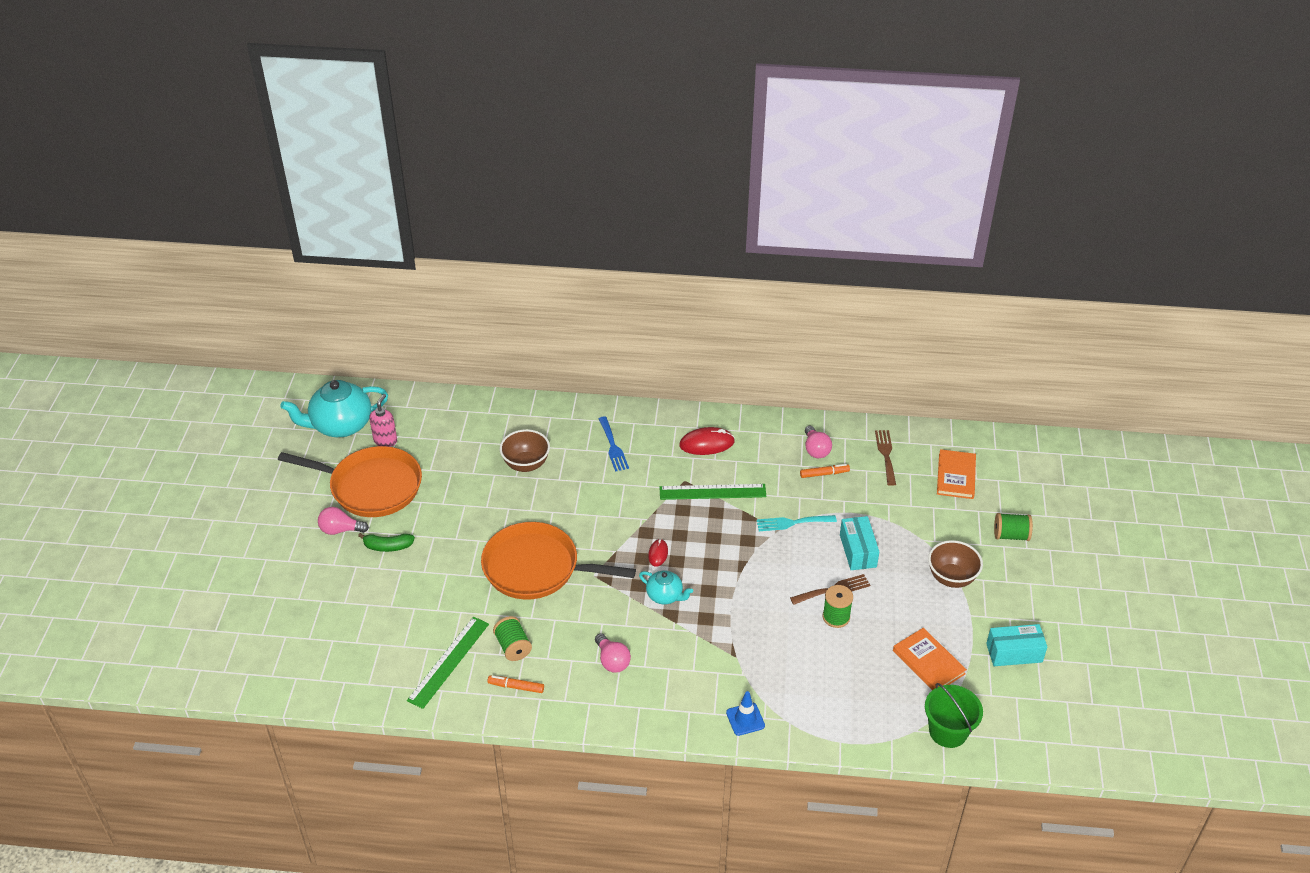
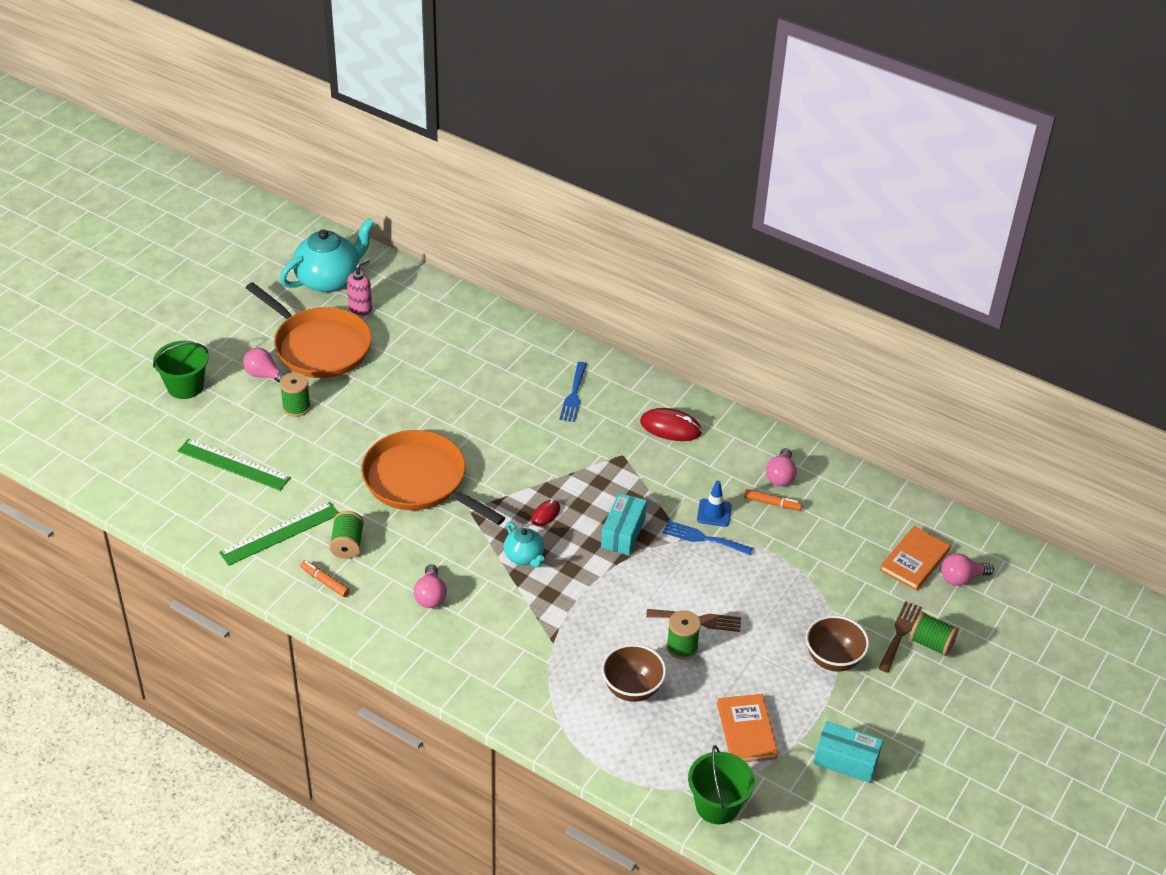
camera: 25 degrees right, 0 degrees up
turquoise teapot [280,380,388,437] -> turquoise teapot turned 135 degrees clockwise [280,218,374,293]
green banana [358,533,415,552] -> green spool [280,372,311,417]
brown bowl [500,429,550,472] -> brown bowl moved to [602,644,666,702]
green ruler [659,484,766,500] -> green ruler moved to [178,439,291,491]
blue traffic cone [726,691,765,736] -> blue traffic cone moved to [697,480,732,527]
turquoise fork [757,515,837,531] -> blue fork [663,520,753,555]
turquoise box [840,516,879,570] -> turquoise box moved to [601,493,647,555]
brown fork [875,430,896,486] -> brown fork moved to [878,601,922,673]
none -> green bucket [153,341,208,399]
none -> pink light bulb [941,554,994,586]

